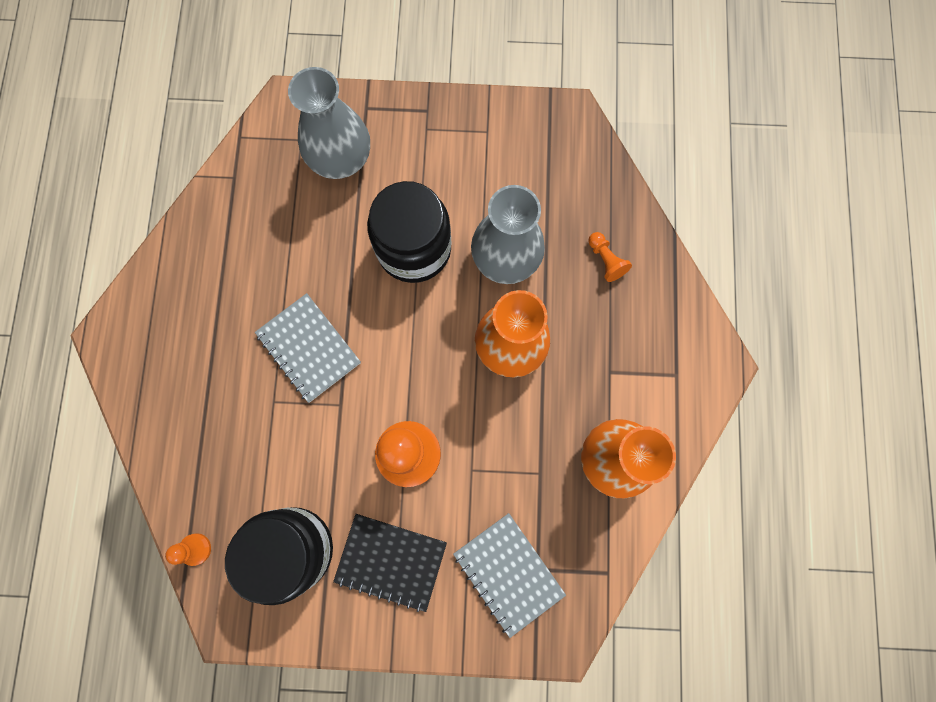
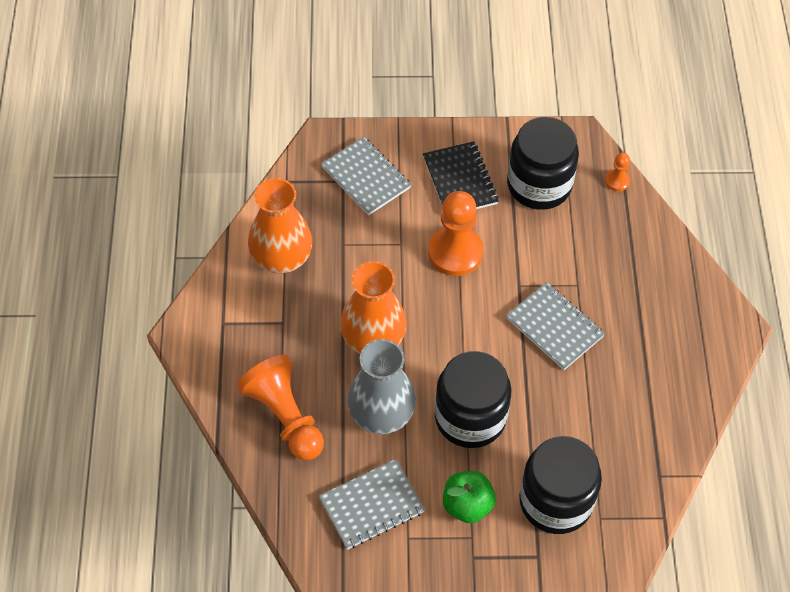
camera: 175 degrees right, 20 degrees down
grey vase [288,67,370,179] -> black jar [519,436,602,534]
black notebook [333,514,447,612] -> black notebook turned 60 degrees clockwise [423,141,499,209]
orange pawn [588,232,632,282] -> orange pawn [237,354,324,460], size x2.15
none -> grey notebook [319,459,425,550]
none -> green apple [443,471,496,523]

